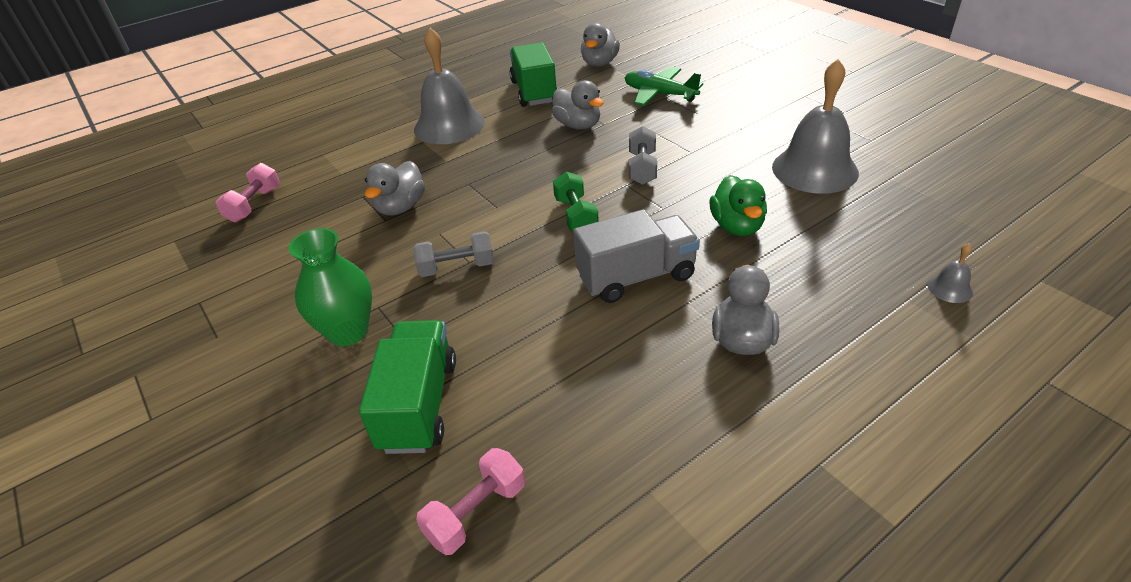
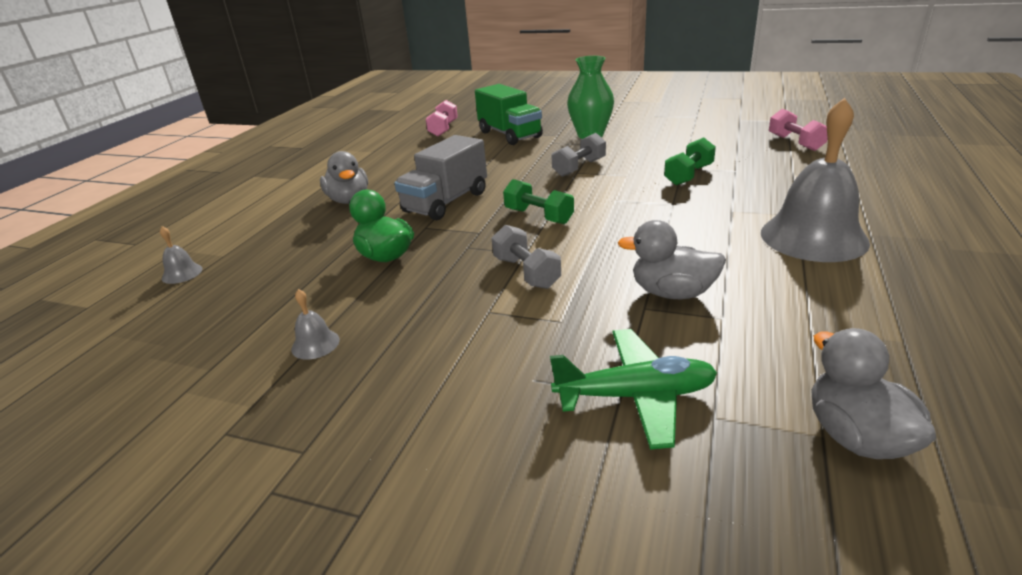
camera: 145 degrees right, 10 degrees down
grey duck [365,161,425,216] -> green dumbbell [664,137,716,185]
green truck [509,42,557,107] -> none
grey bell [772,59,859,194] -> grey bell [291,289,340,360], size x0.41

